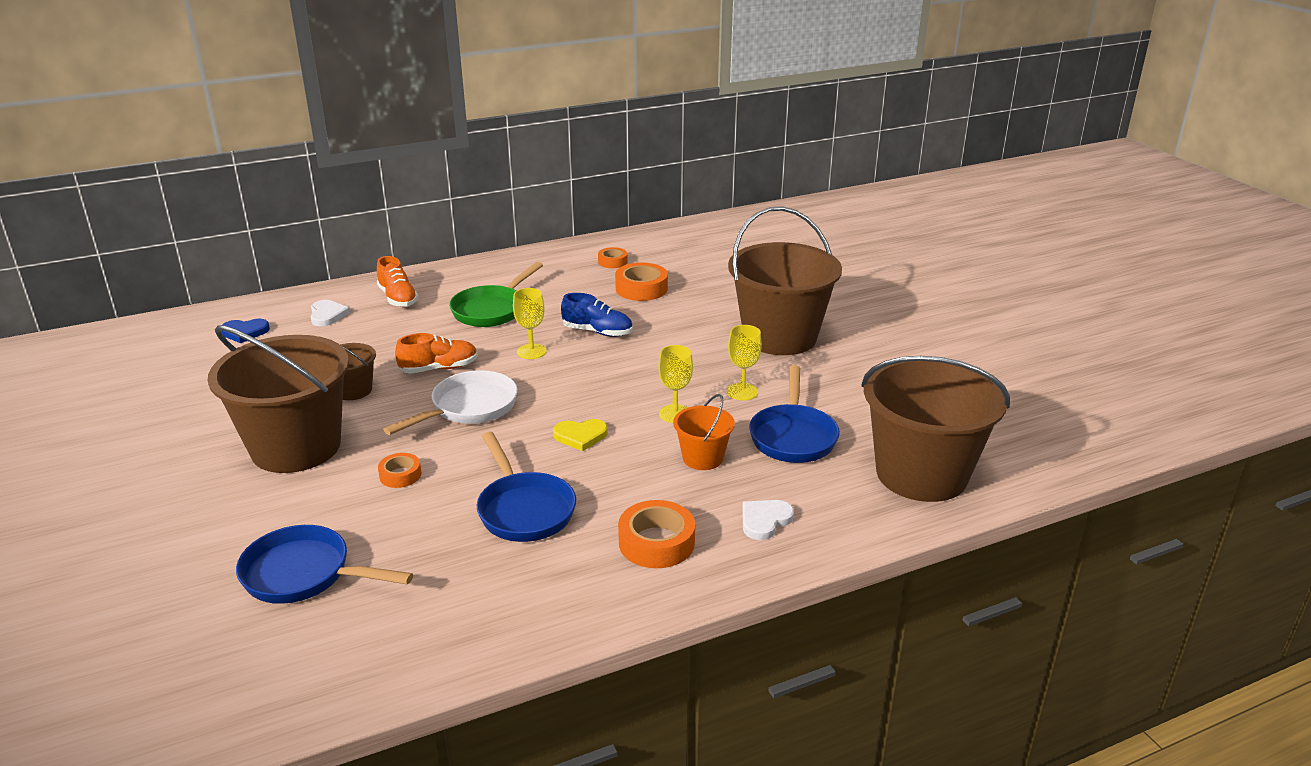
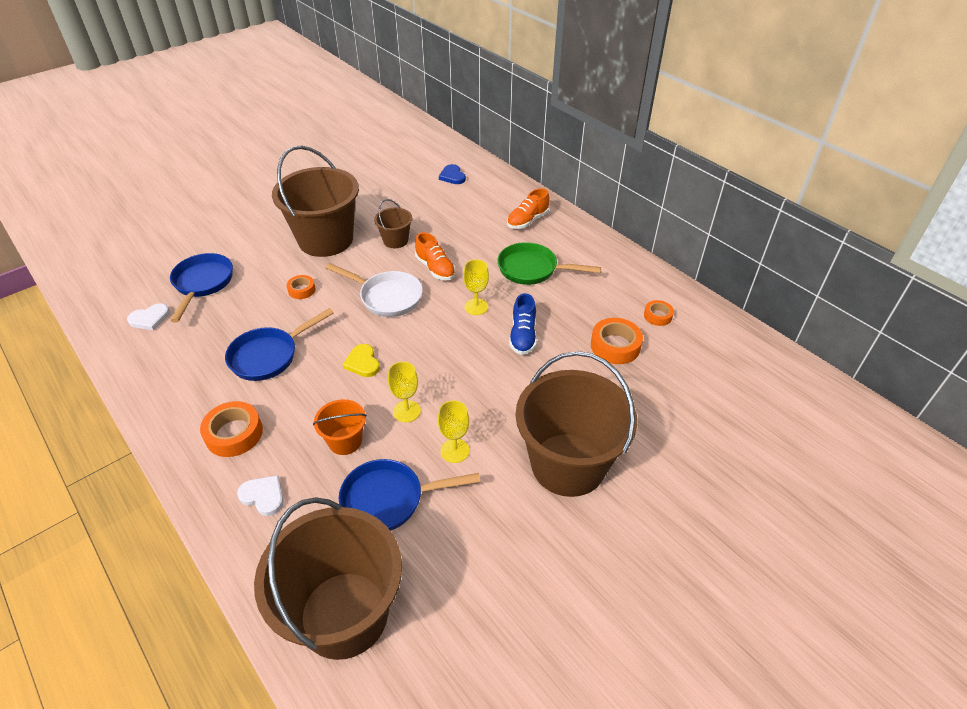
camera: 75 degrees right, 15 degrees up
white heart [311,300,350,326] -> white heart moved to [127,303,170,330]

